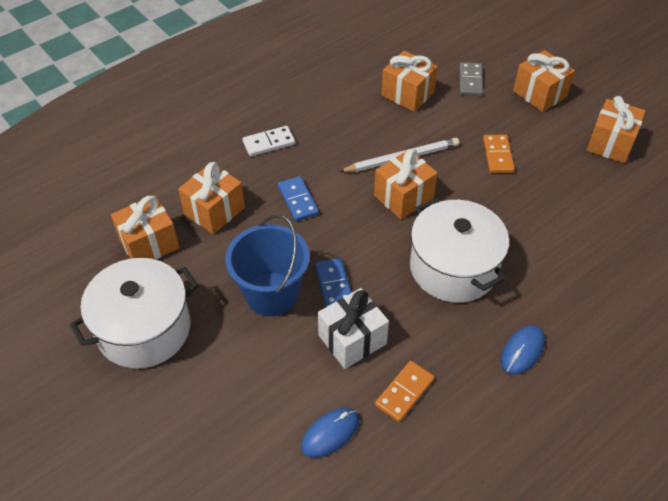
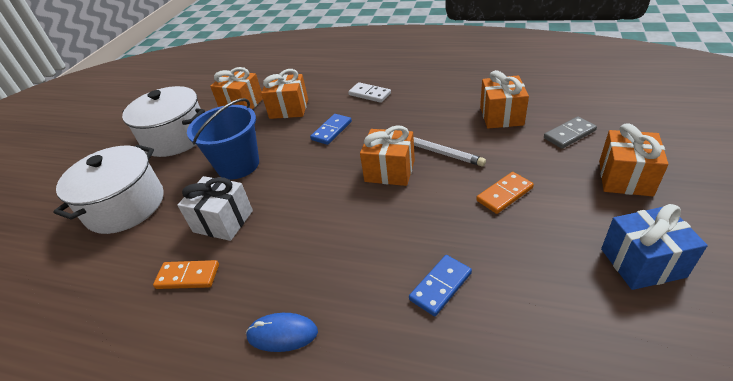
camera: 60 degrees right, 10 degrees down
blue mouse [301,408,359,458] -> none
blue domino [315,258,351,307] -> blue domino moved to [409,255,472,316]
white pot [410,198,509,303] -> white pot moved to [53,145,164,234]
orange gift [587,96,646,163] -> blue gift [601,204,708,290]

